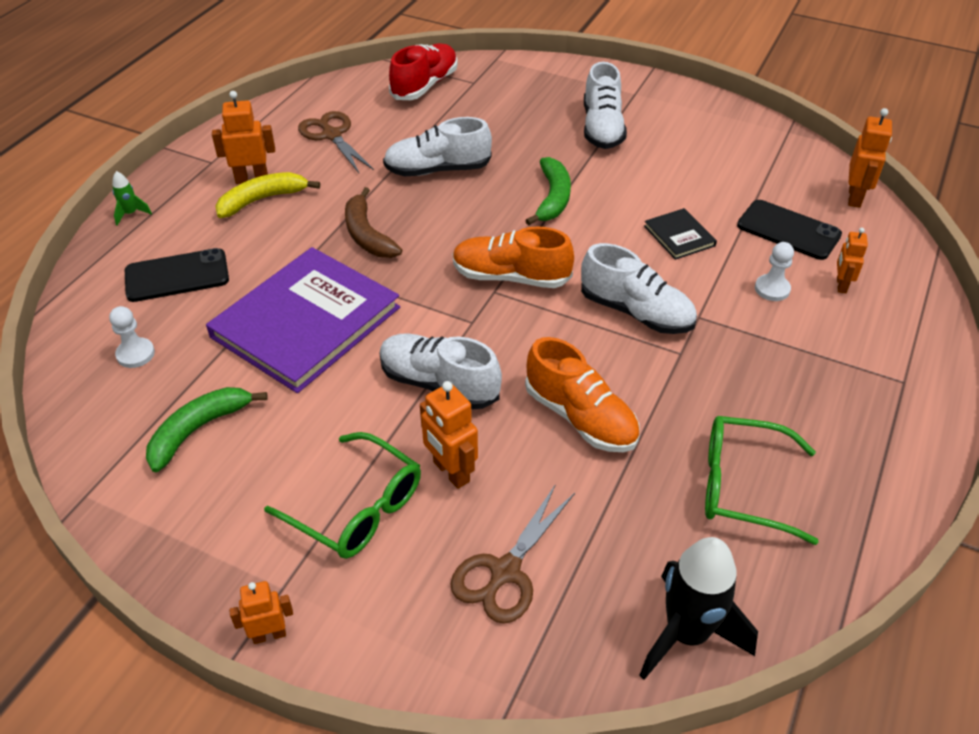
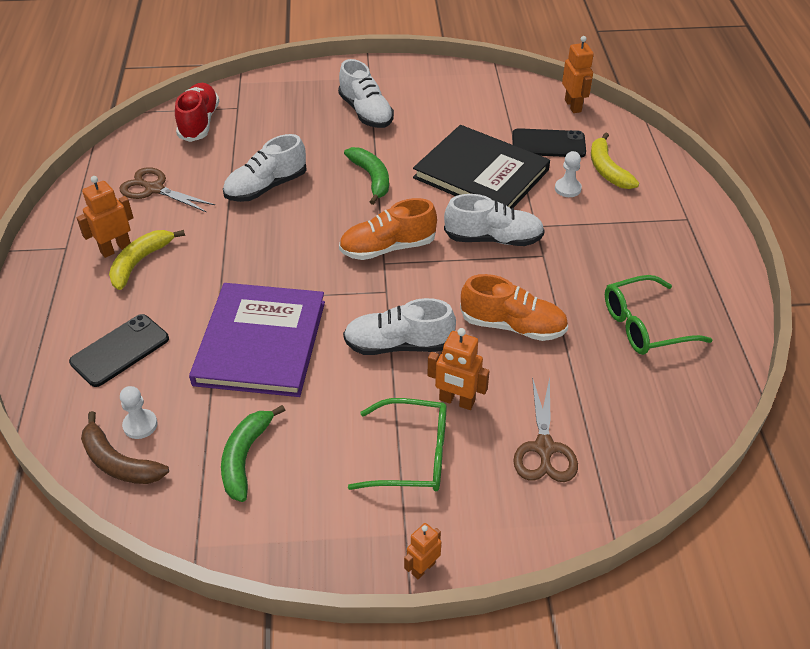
camera: 30 degrees left, 0 degrees up
green rocket [112,171,152,226] -> none
brown banana [345,187,402,258] -> brown banana moved to [81,411,169,484]
black rocket [639,537,758,680] -> none
black book [644,208,717,260] -> black book [413,125,550,208], size x2.33
orange robot [837,228,868,293] -> yellow banana [591,133,639,189]

